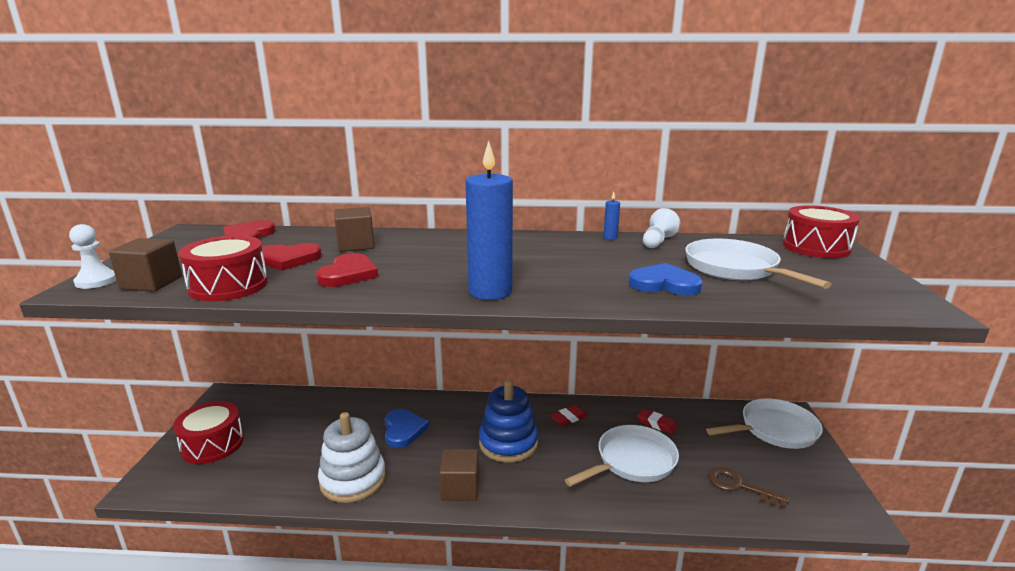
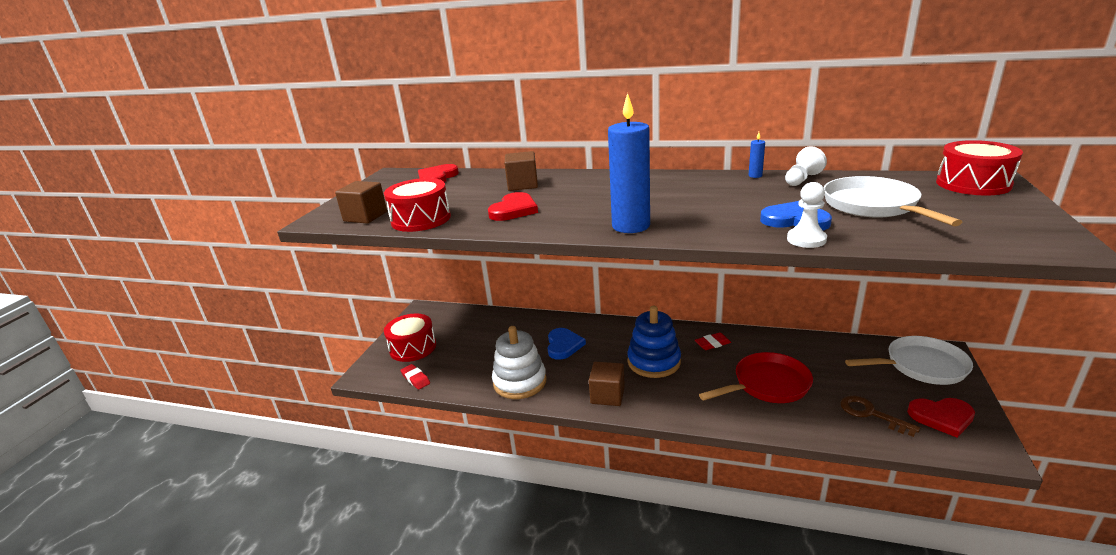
camera: 15 degrees right, 5 degrees up
white pawn [69,224,116,289] -> white pawn moved to [787,182,827,248]
red heart [261,243,322,271] -> red heart moved to [907,398,975,438]
white pan [565,425,679,487] -> red pan [699,352,813,403]
red eraser [637,409,678,434] -> red eraser moved to [400,364,430,390]

